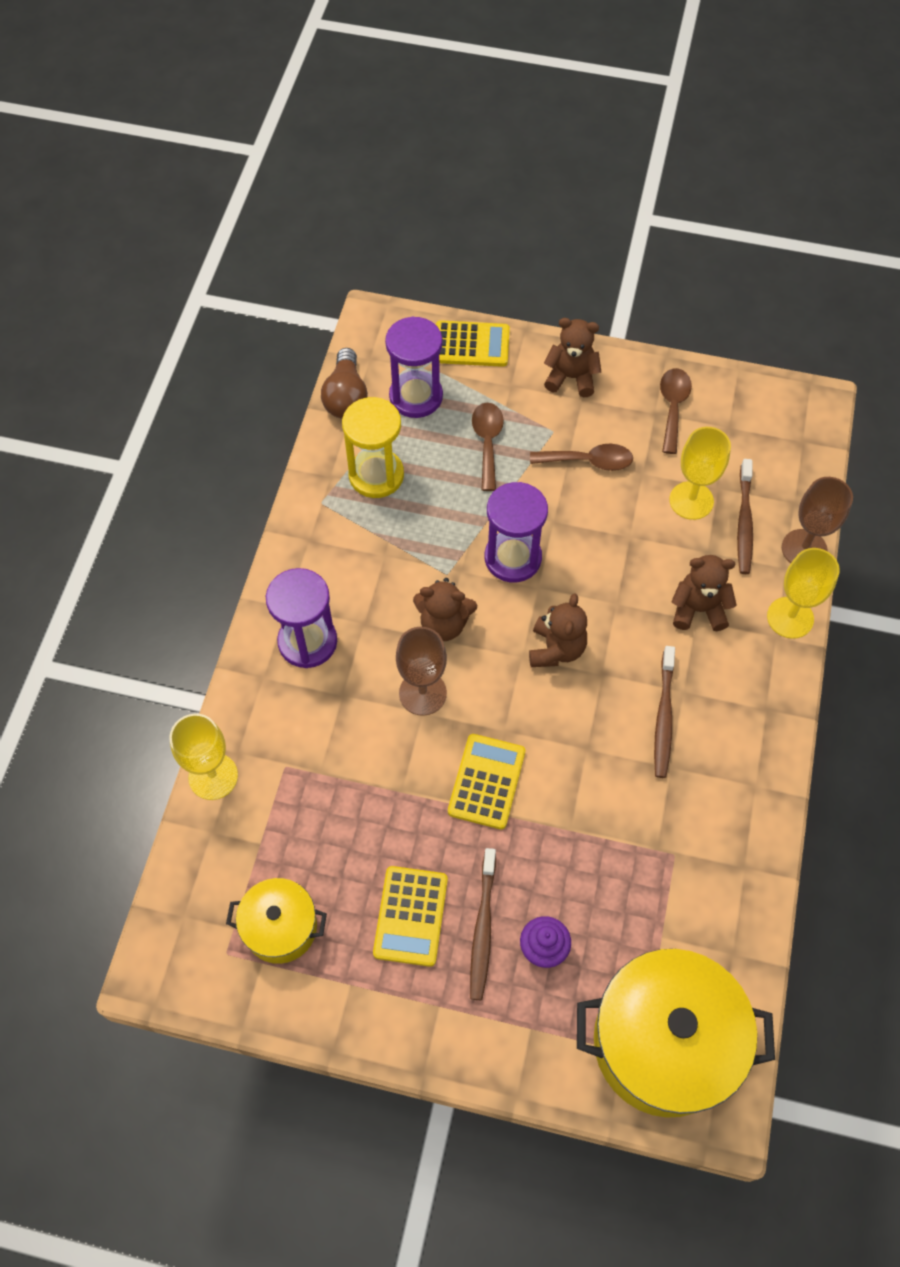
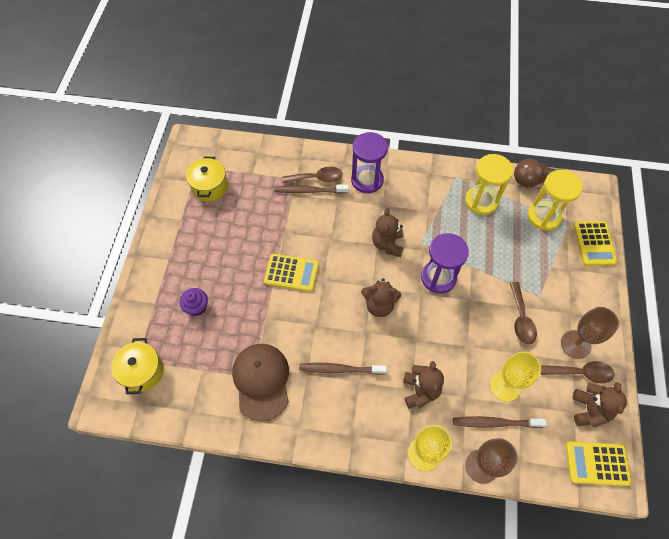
camera: 85 degrees right, 0 degrees up
yellow goblet [169,714,238,800] -> none
yellow calculator [373,866,448,967] -> yellow calculator moved to [566,442,632,486]
purple hourglass [385,316,443,418] -> yellow hourglass [528,170,583,231]
brown goblet [396,627,447,716] -> brown goblet moved to [561,307,619,359]
brown toothbrush [470,848,496,1000] -> brown toothbrush moved to [275,185,349,194]
brown spoon [472,403,504,491] -> brown spoon moved to [282,167,343,183]
brown teddy bear [544,318,601,397] -> brown teddy bear moved to [572,382,627,427]
yellow pot [577,949,775,1118] -> yellow pot [111,338,164,394], size x0.54
none -> brown cap [232,344,289,421]

